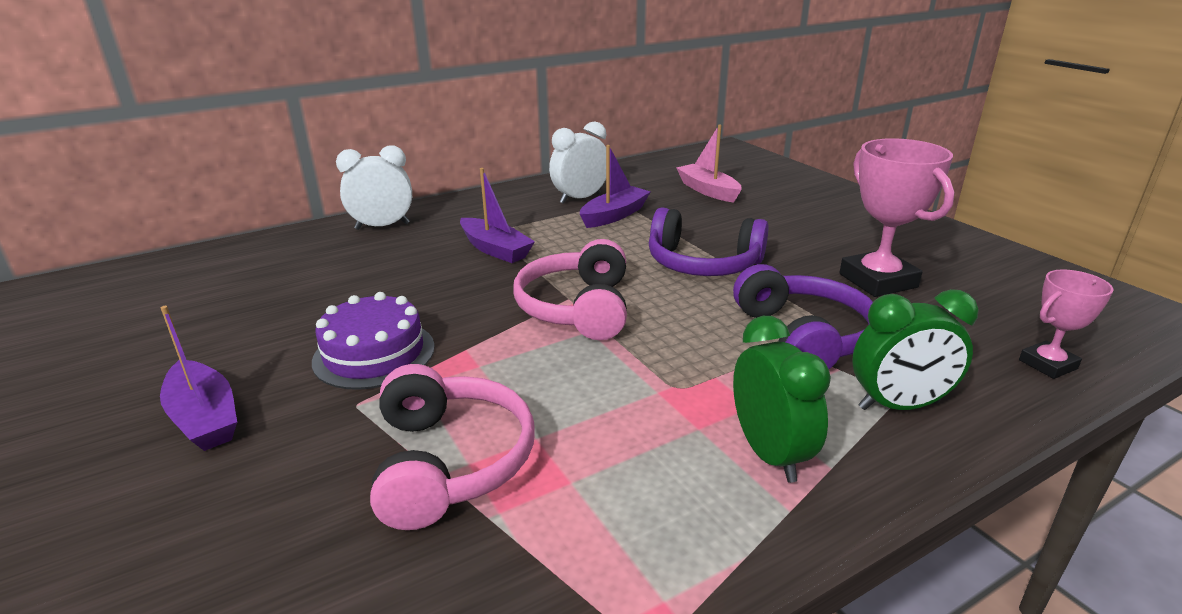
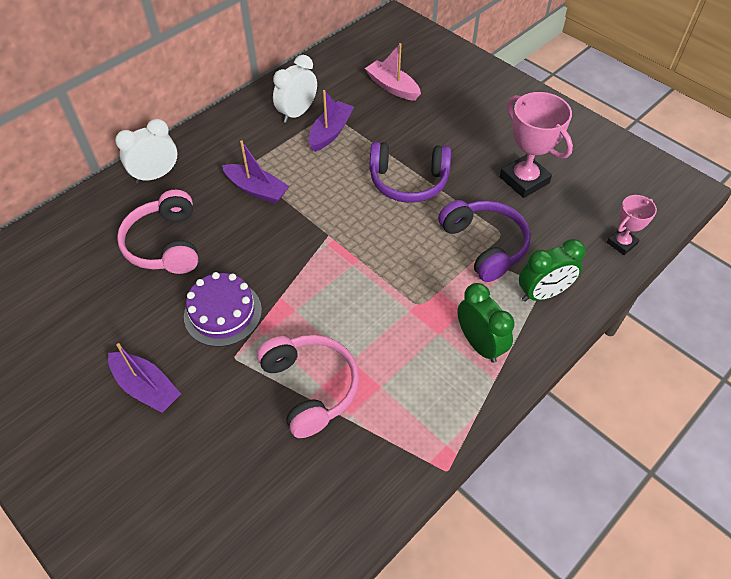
camera: 15 degrees left, 25 degrees up
pink headphones [513,239,627,340] -> pink headphones moved to [117,190,198,274]

